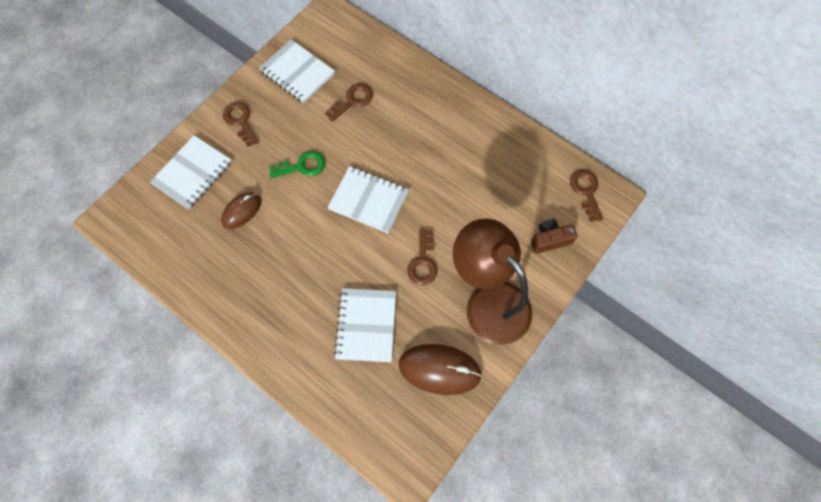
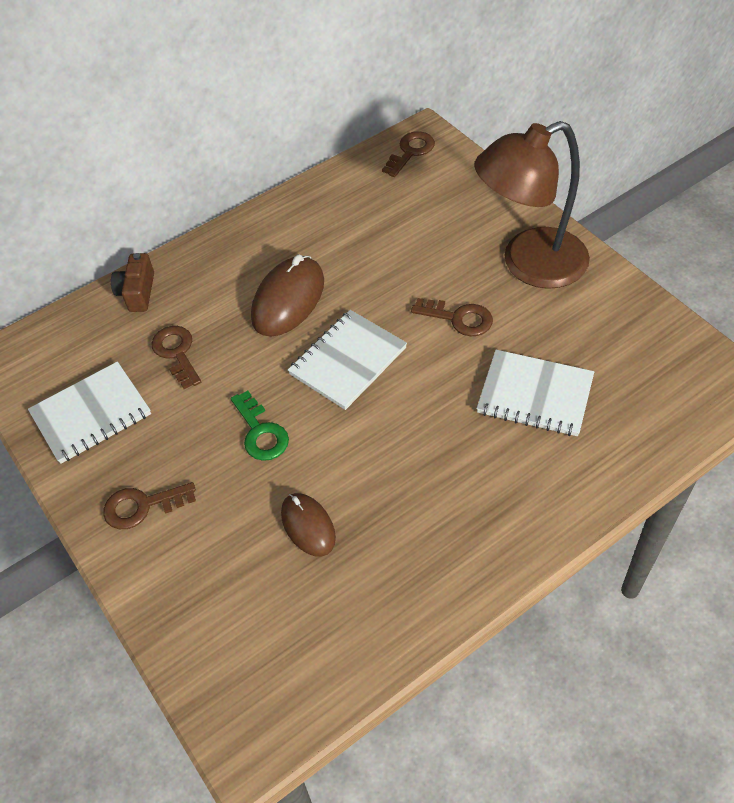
camera: 70 degrees left, 15 degrees down
white notebook [150,135,232,209] -> none
green key [269,151,325,178] -> green key turned 150 degrees clockwise [231,391,289,461]
brown mouse [399,344,482,395] -> brown mouse moved to [251,255,324,337]
brown camera [531,219,578,254] -> brown camera moved to [111,253,154,312]
brown key [570,170,603,222] -> brown key turned 120 degrees clockwise [382,131,435,177]

